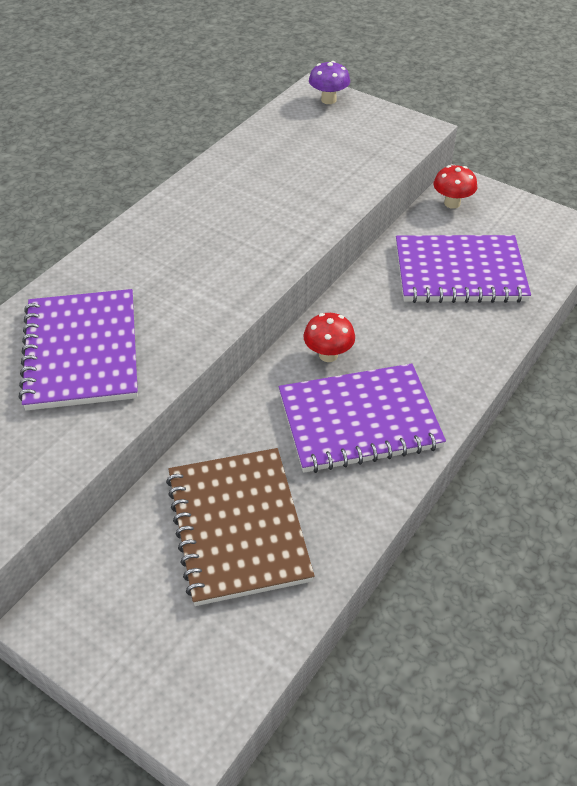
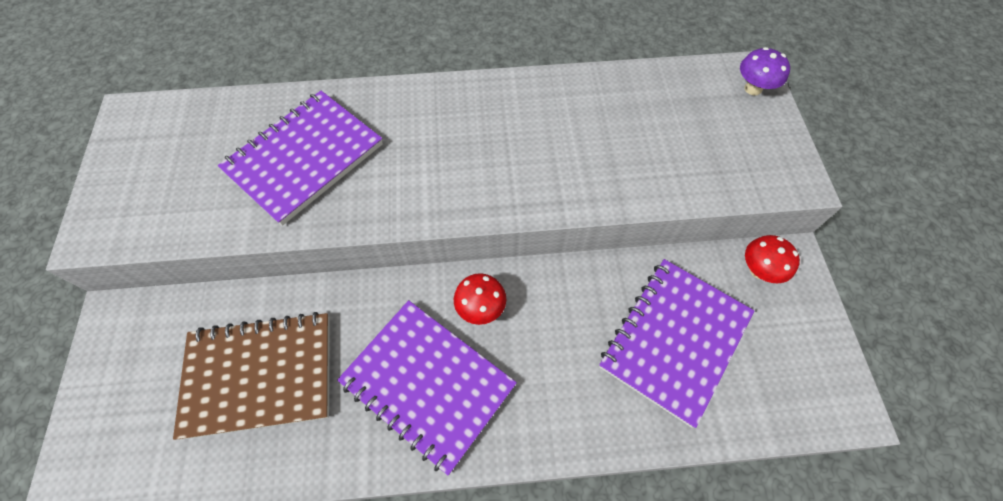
camera: 50 degrees right, 15 degrees up
brown notebook [166,448,315,606] -> brown notebook turned 45 degrees clockwise [173,312,330,440]
purple notebook [396,235,531,303] -> purple notebook turned 75 degrees clockwise [599,259,754,428]

